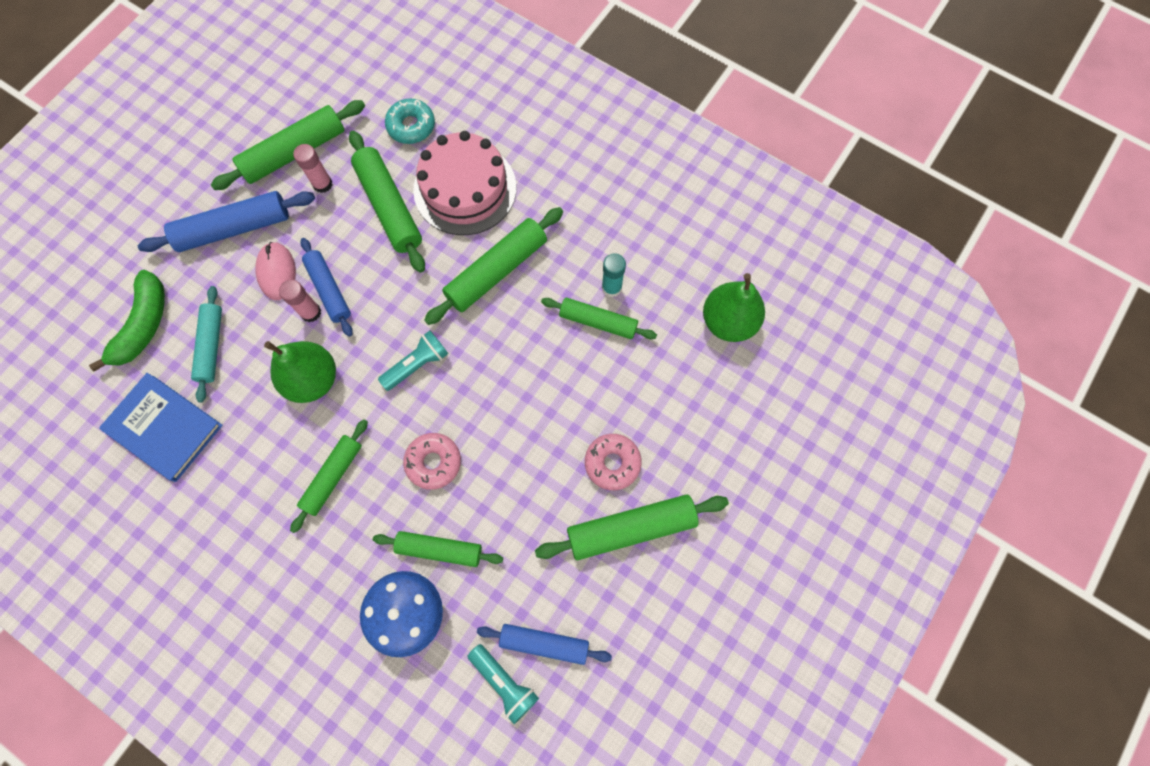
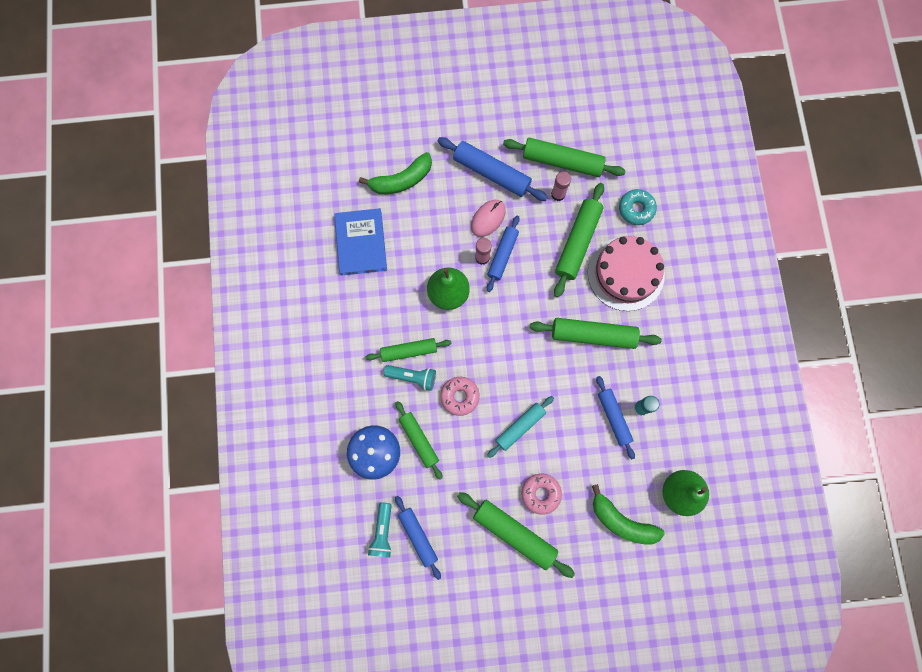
camera: 50 degrees right, 5 degrees up
turquoise rolling pin [191,286,222,402] -> turquoise rolling pin moved to [487,396,554,458]
turquoise flashlight [378,330,448,391] -> turquoise flashlight moved to [384,365,436,391]
green rolling pin [541,298,657,339] -> blue rolling pin [596,376,635,459]
none -> green banana [592,484,665,545]

